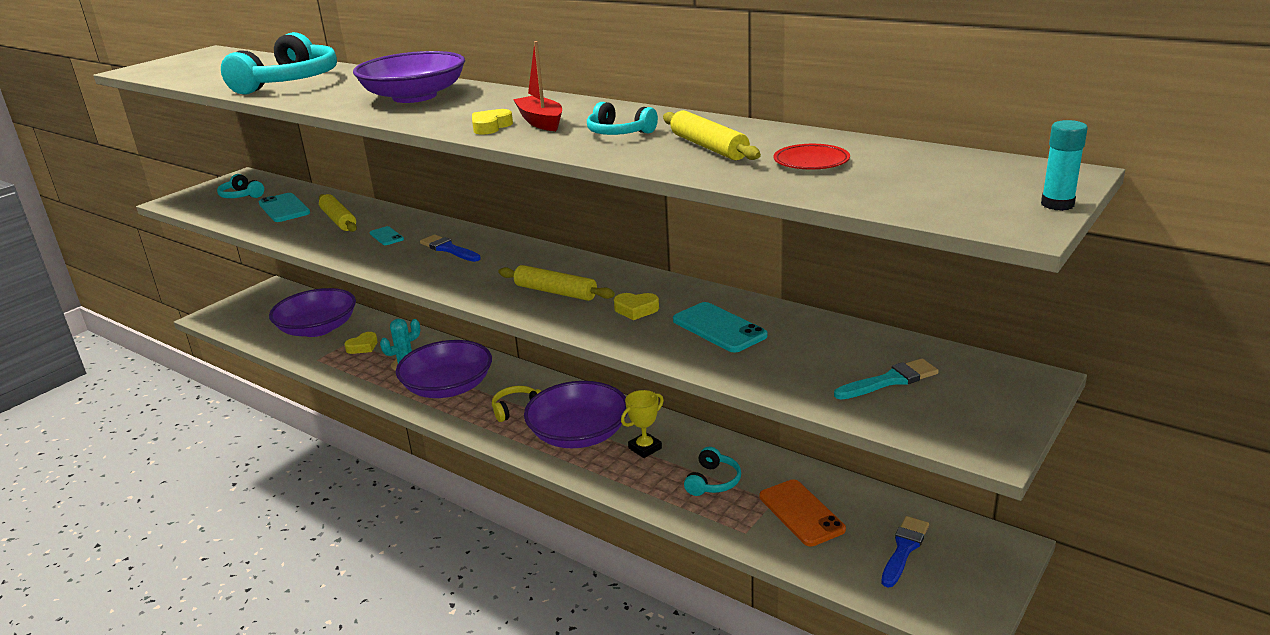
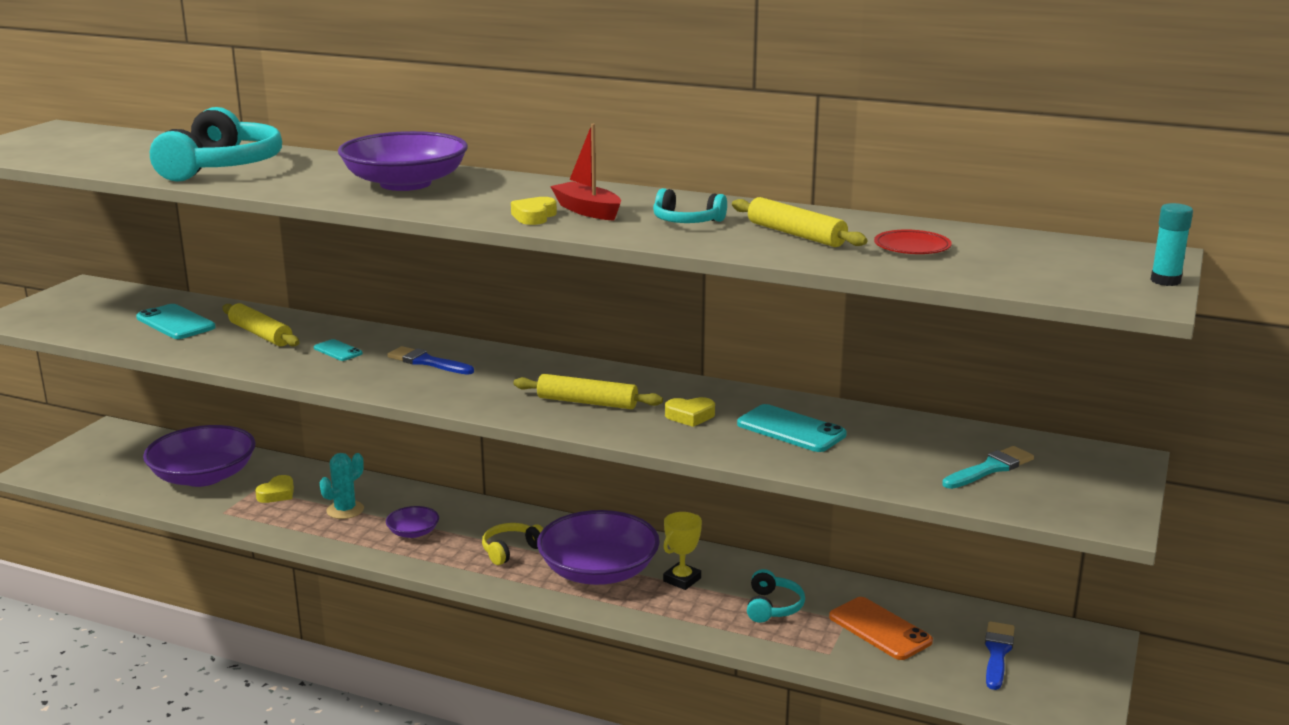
camera: 15 degrees left, 5 degrees down
turquoise headphones [217,174,264,198] -> none
purple bowl [396,340,492,398] -> purple bowl [386,506,439,538], size x0.46

